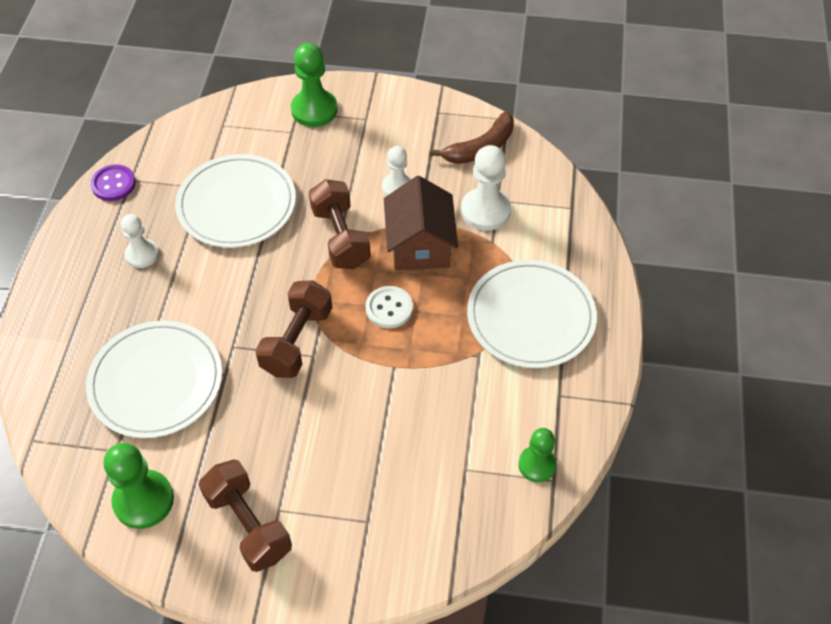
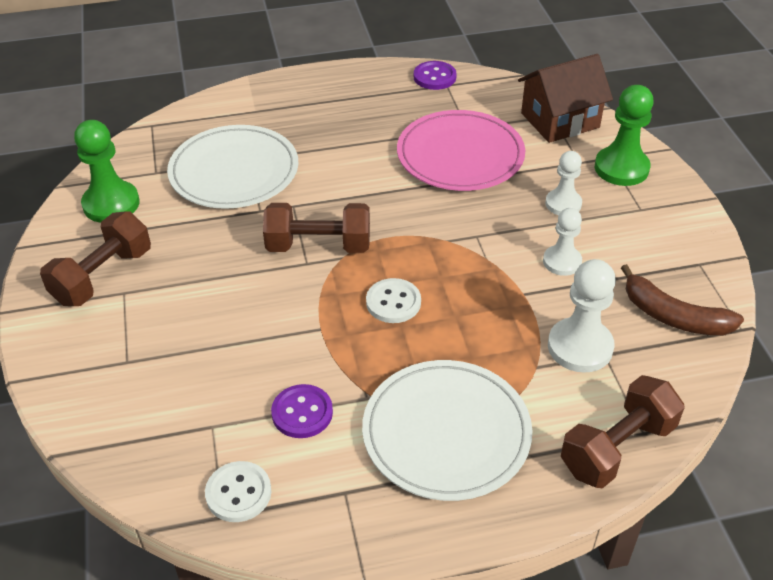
camera: 70 degrees right, 10 degrees down
white pawn [121,214,159,268] -> white pawn moved to [545,151,582,215]
white plate [175,154,296,248] -> pink plate [397,110,525,191]
brown dumbbell [309,179,371,269] -> brown dumbbell moved to [561,375,684,489]
brown house [384,176,458,271] -> brown house moved to [518,54,613,143]
green pawn [518,428,557,482] -> white button [205,461,272,522]
none -> purple button [271,384,333,438]

